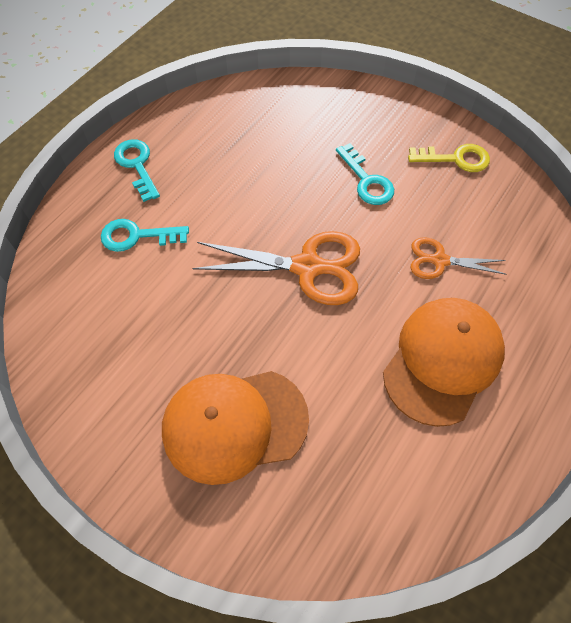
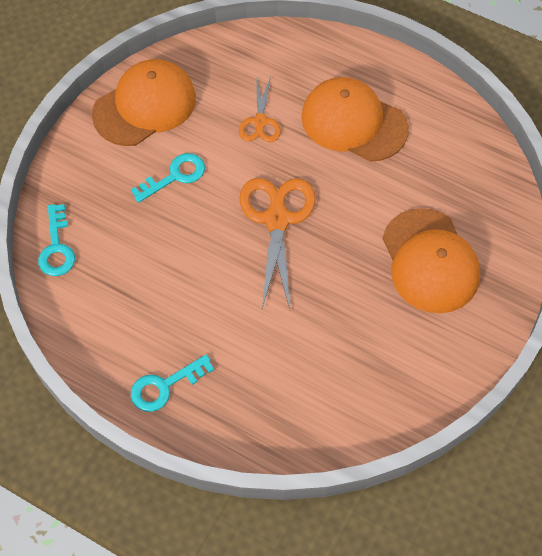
camera: 95 degrees left, 0 degrees up
turquoise key [101,219,189,252] -> turquoise key moved to [38,204,75,276]
yellow key [408,144,490,172] -> orange cap [92,59,196,146]

